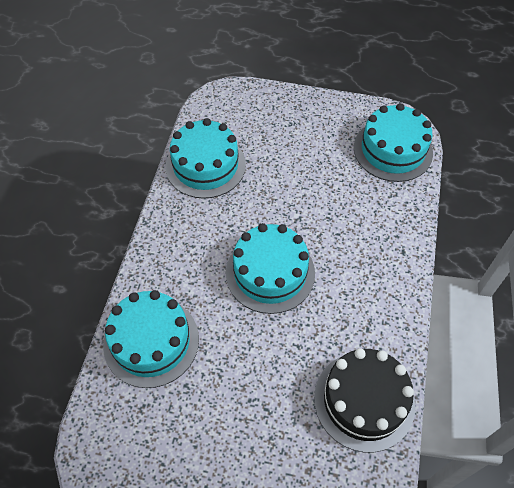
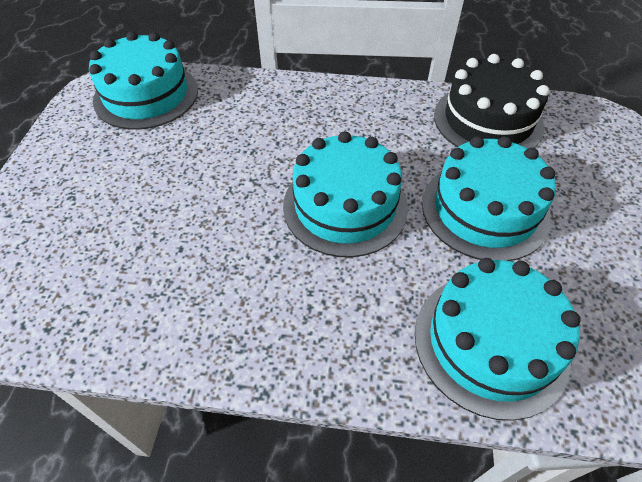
camera: 95 degrees left, 5 degrees down
turquoise cake [166,118,246,199] -> turquoise cake moved to [422,136,556,261]

